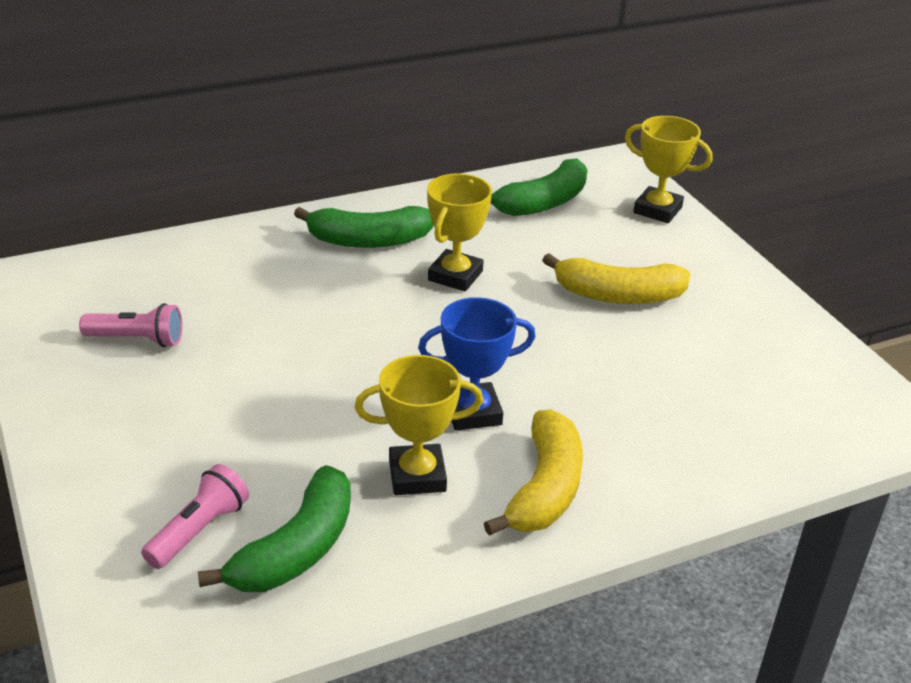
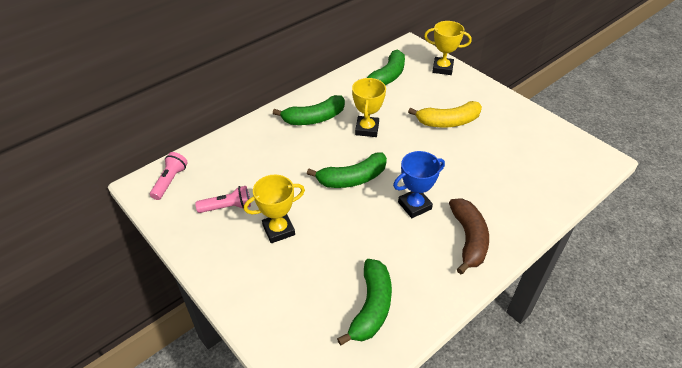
camera: 15 degrees left, 10 degrees up
pink flashlight [141,464,249,569] -> pink flashlight moved to [150,152,188,200]
yellow trophy [355,355,483,495] -> yellow trophy moved to [244,175,305,243]
yellow banana [484,409,583,536] -> brown banana [449,198,489,274]
none -> green banana [307,152,387,188]

